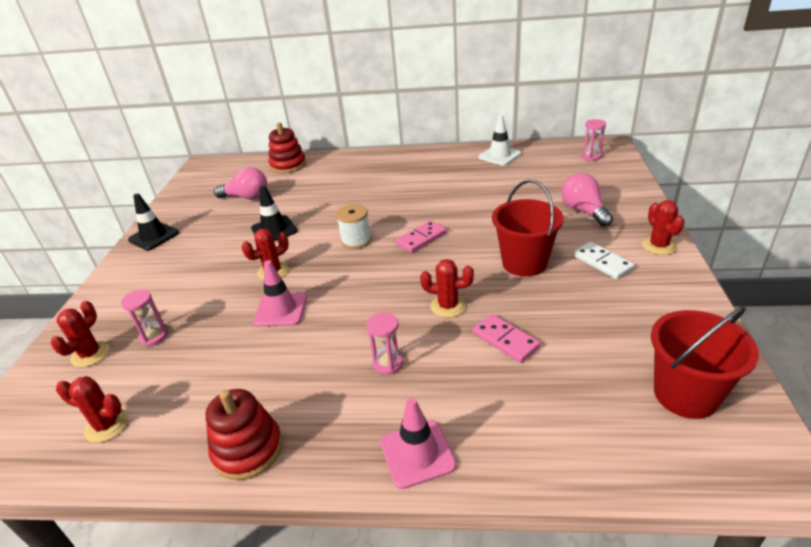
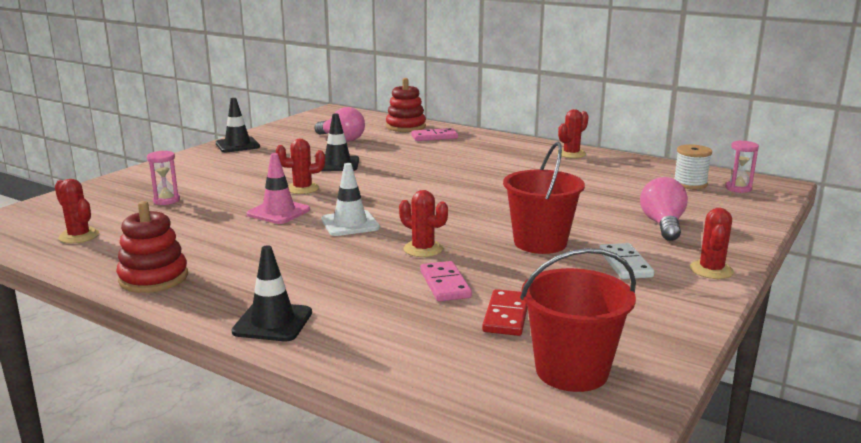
camera: 25 degrees right, 15 degrees down
red cactus [51,301,109,367] -> red cactus moved to [557,109,589,158]
white spool [336,204,372,249] -> white spool moved to [674,144,712,189]
pink hourglass [366,312,403,375] -> none
pink traffic cone [380,398,457,489] -> black traffic cone [231,245,312,341]
pink domino [395,220,447,253] -> pink domino moved to [411,128,458,141]
white traffic cone [479,115,521,166] -> white traffic cone moved to [321,163,380,236]
none -> red domino [482,289,528,336]

